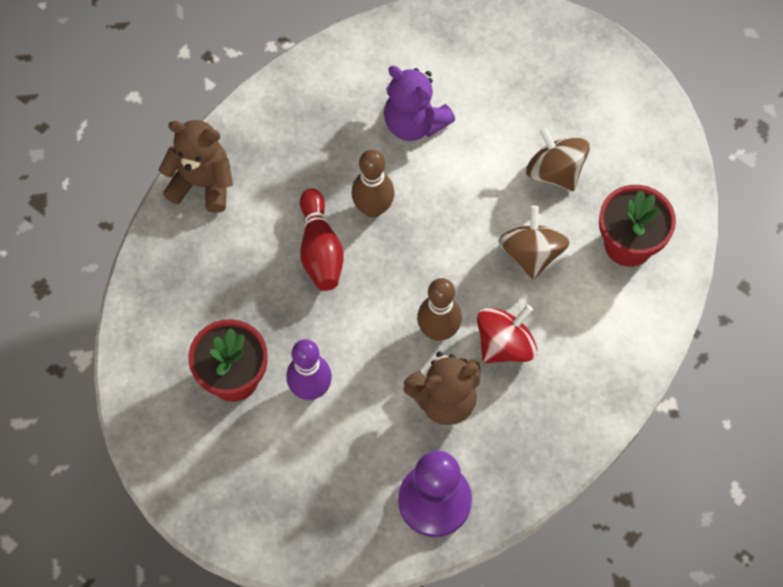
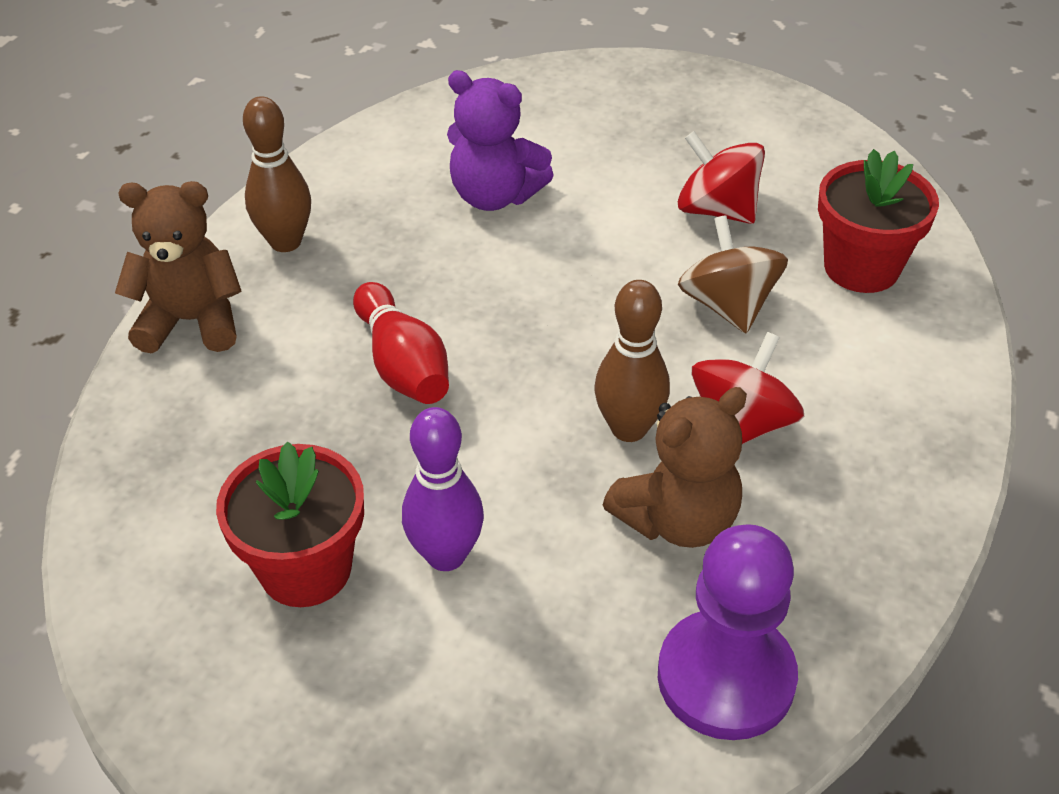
camera: 15 degrees left, 20 degrees down
brown bowling pin [351,149,394,218] -> brown bowling pin moved to [243,96,311,252]
brown spinning top [526,126,590,191] -> red spinning top [678,131,765,224]

